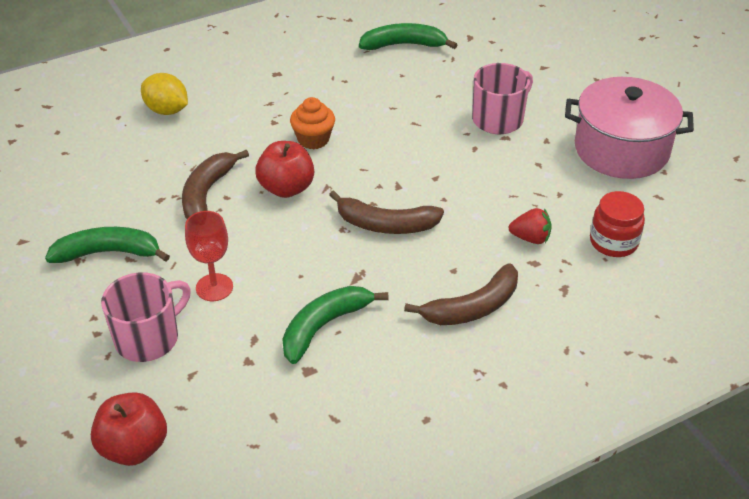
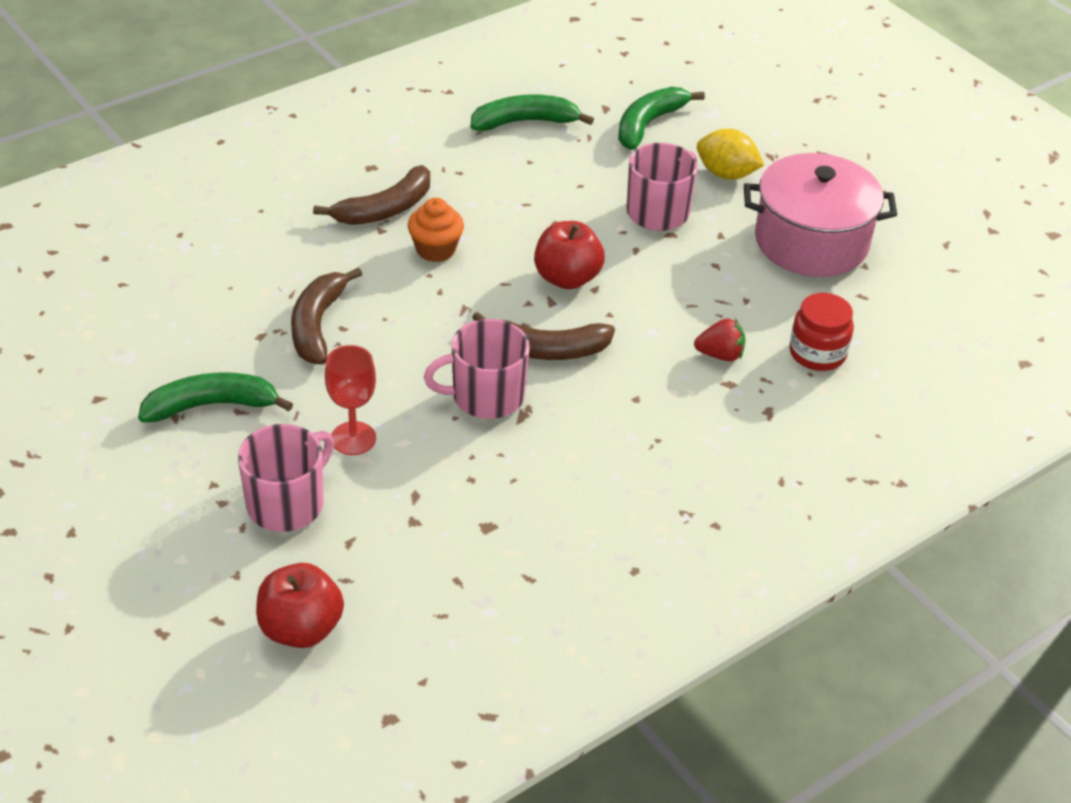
camera: 10 degrees left, 0 degrees up
yellow lemon [141,73,188,115] -> yellow lemon moved to [697,129,764,180]
red apple [255,141,314,198] -> red apple moved to [534,221,605,289]
green banana [282,286,388,364] -> green banana moved to [618,87,705,150]
brown banana [404,263,518,325] -> brown banana moved to [313,165,430,225]
none -> pink mug [424,319,530,419]

